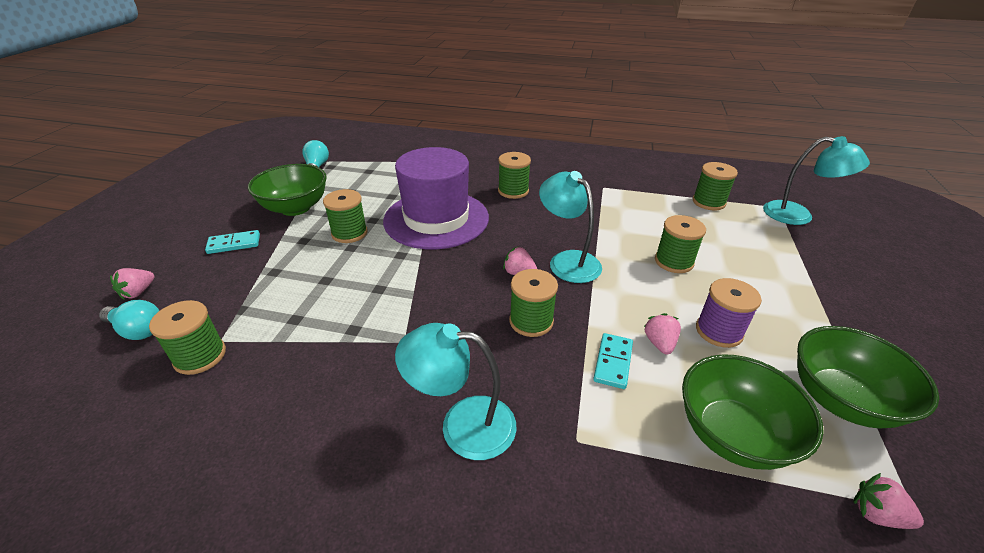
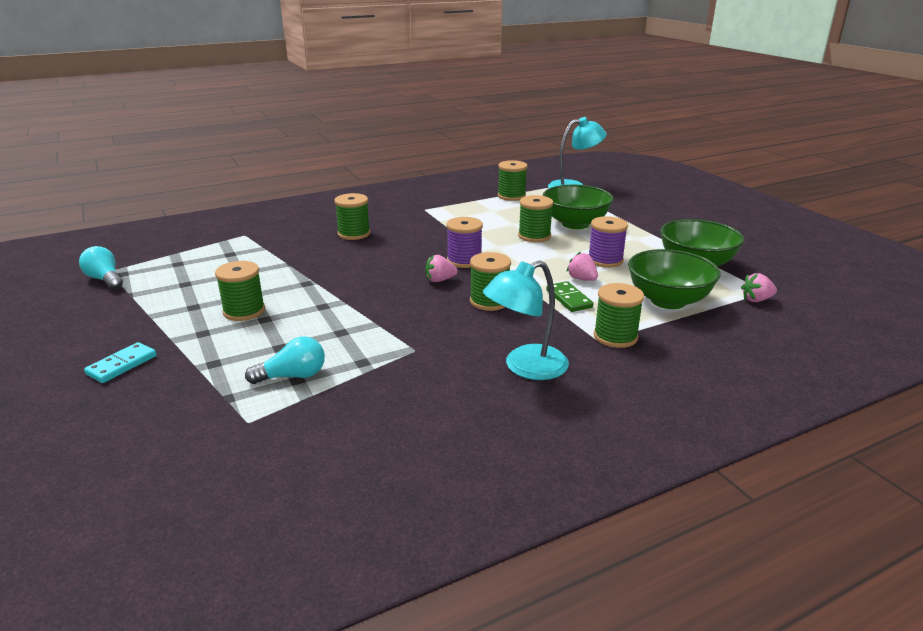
camera: 40 degrees left, 10 degrees down
turquoise light bulb [99,300,159,340] -> turquoise light bulb moved to [245,336,325,384]
pink strawberry [110,268,154,299] -> none
green spool [149,300,226,375] -> green spool moved to [594,283,644,348]
green bowl [248,164,327,216] -> green bowl moved to [543,185,614,229]
purple hat [383,147,489,249] -> none
turquoise lamp [539,171,602,283] -> purple spool [446,217,483,268]
turquoise domino [593,333,633,389] -> green domino [546,281,594,312]

